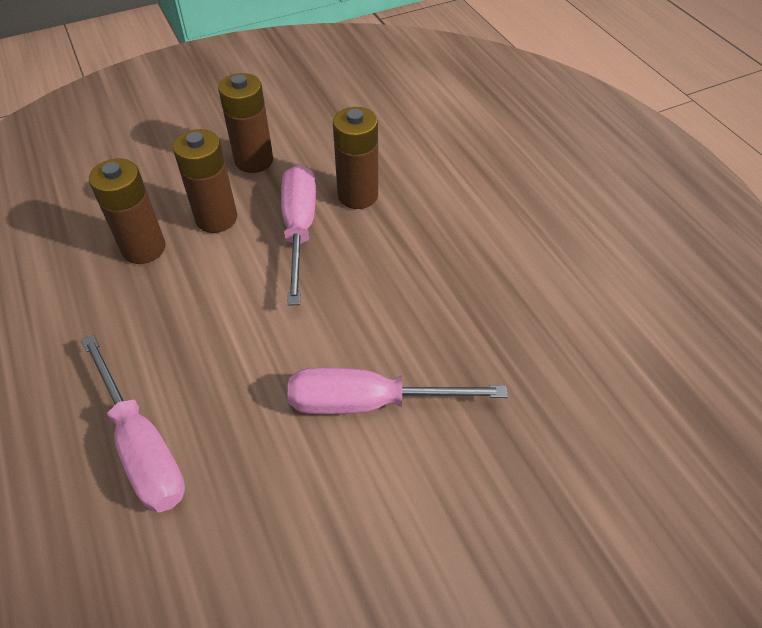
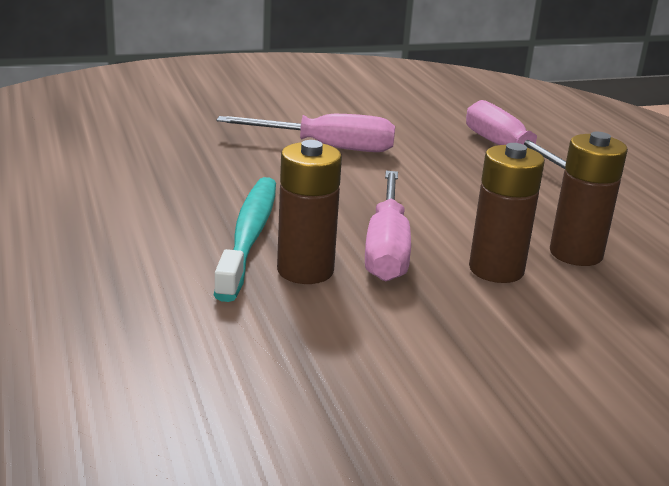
camera: 175 degrees left, 25 degrees down
brown battery [218,73,273,173] -> none
none -> turquoise toothbrush [214,177,276,302]

